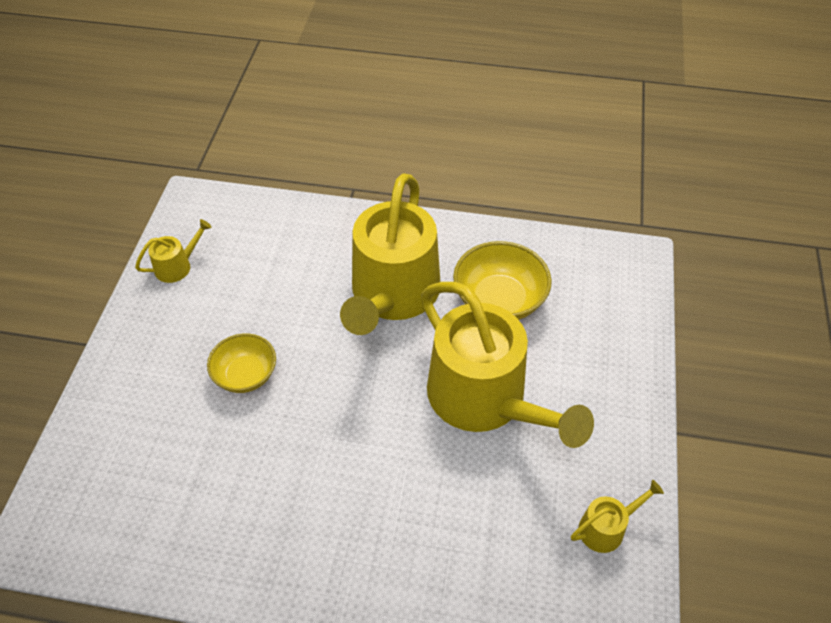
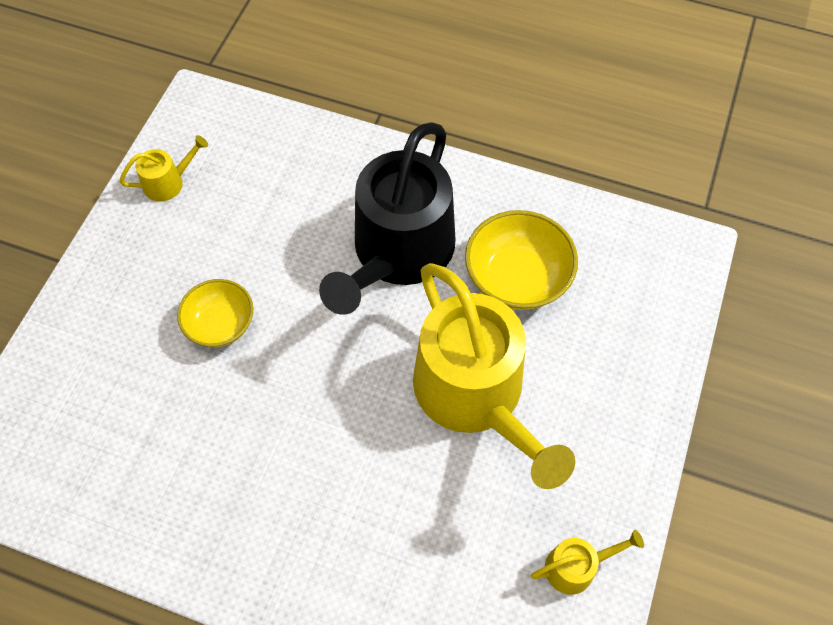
camera: 10 degrees right, 10 degrees up
yellow watering can [340,173,440,335] -> black watering can [319,122,456,315]

